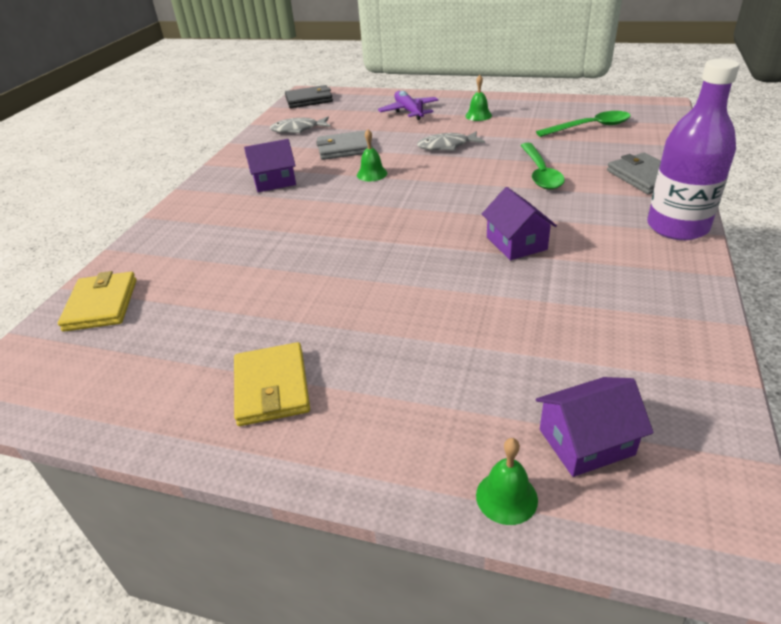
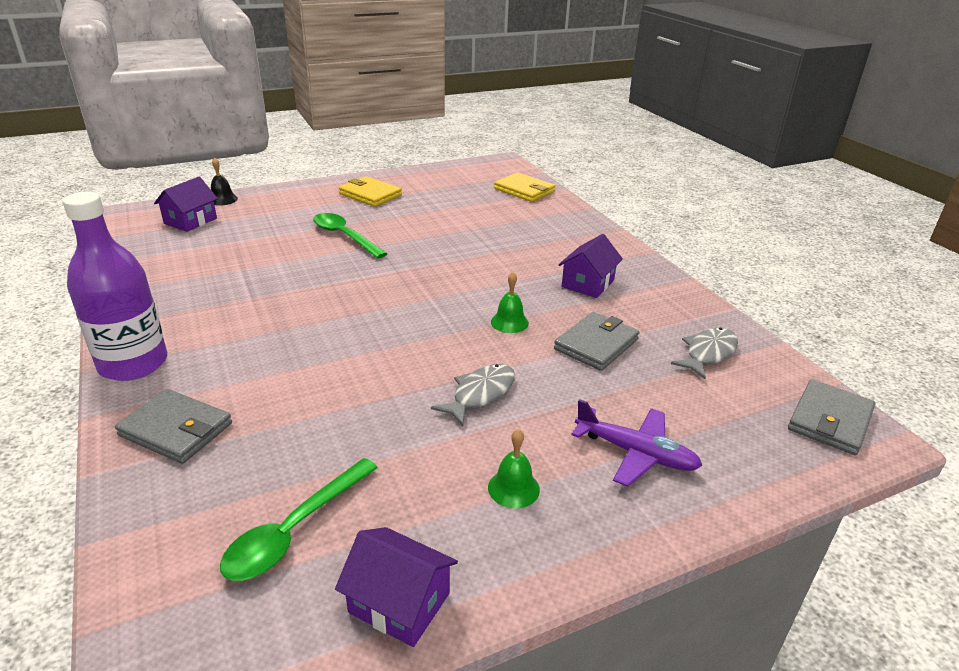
camera: 135 degrees right, 5 degrees down
black wallet [285,85,333,108] -> grey wallet [788,379,875,455]
green bell [476,438,538,525] -> black bell [211,158,238,206]
purple house [482,187,557,260] -> purple house moved to [335,527,458,647]
green spoon [520,143,565,190] -> green spoon moved to [313,213,387,259]

